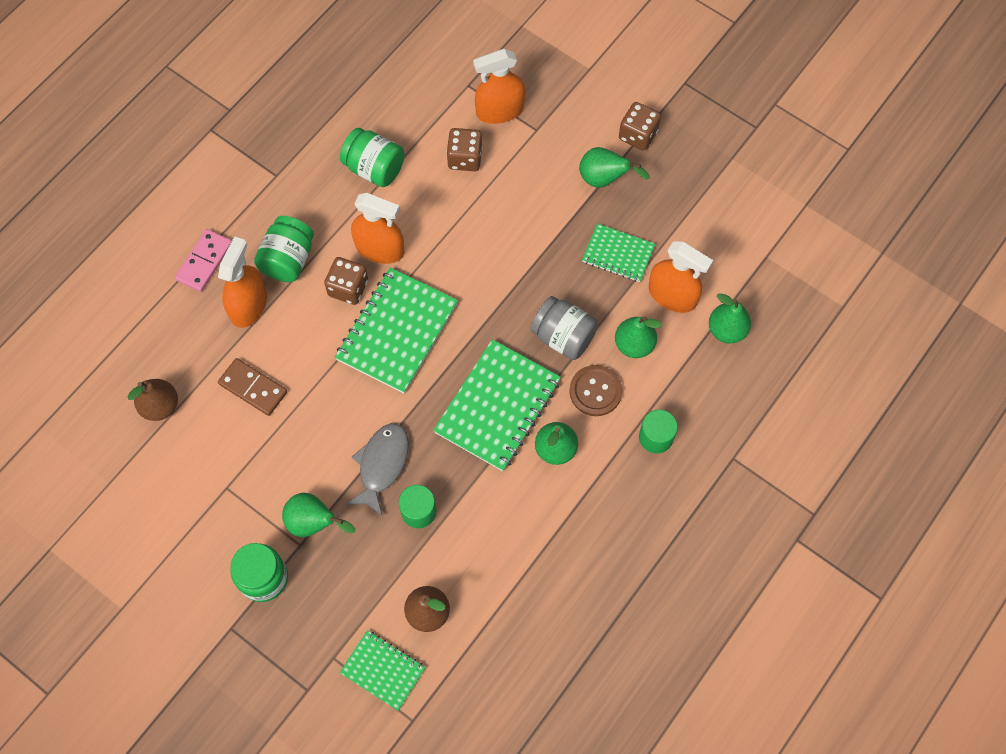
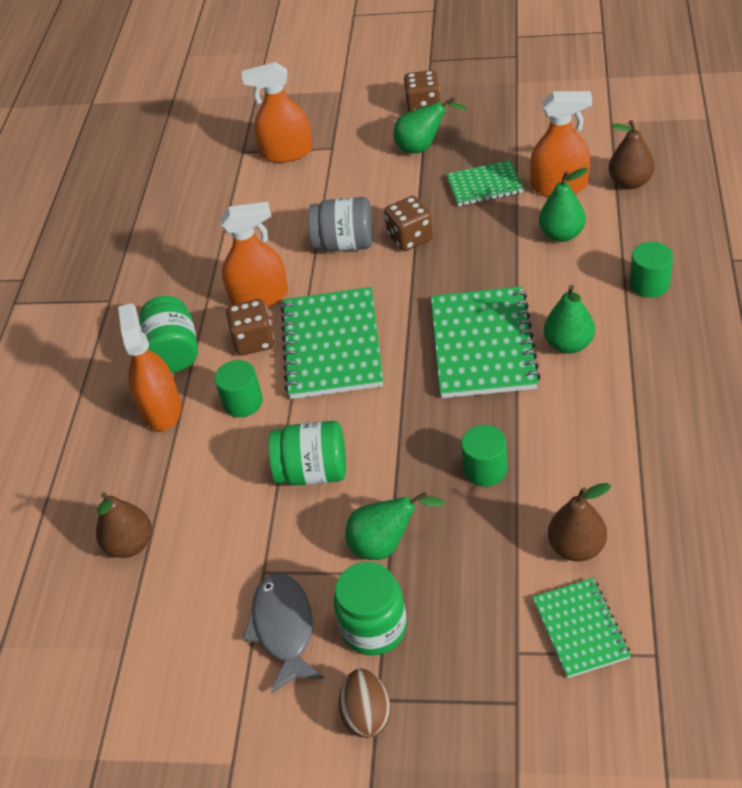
camera: 25 degrees left, 20 degrees down
pink domino [175,229,232,292] -> none
brown domino [218,358,287,416] -> none
green jar [340,128,405,187] -> green jar moved to [269,421,346,486]
green notebook [340,630,426,711] -> green notebook turned 75 degrees clockwise [533,578,631,678]
grey fish [346,423,409,517] -> grey fish moved to [243,573,325,694]
brown dice [447,128,483,171] -> brown dice moved to [384,196,433,251]
orange spray bottle [473,49,526,124] -> orange spray bottle turned 45 degrees clockwise [242,62,312,163]
grey jar [530,296,598,360] -> grey jar moved to [308,197,373,252]
brown button [569,365,622,416] -> none
green pear [709,293,751,344] -> brown pear [609,120,655,189]
none -> green cylinder [215,360,263,417]
none -> brown egg [339,669,391,738]

